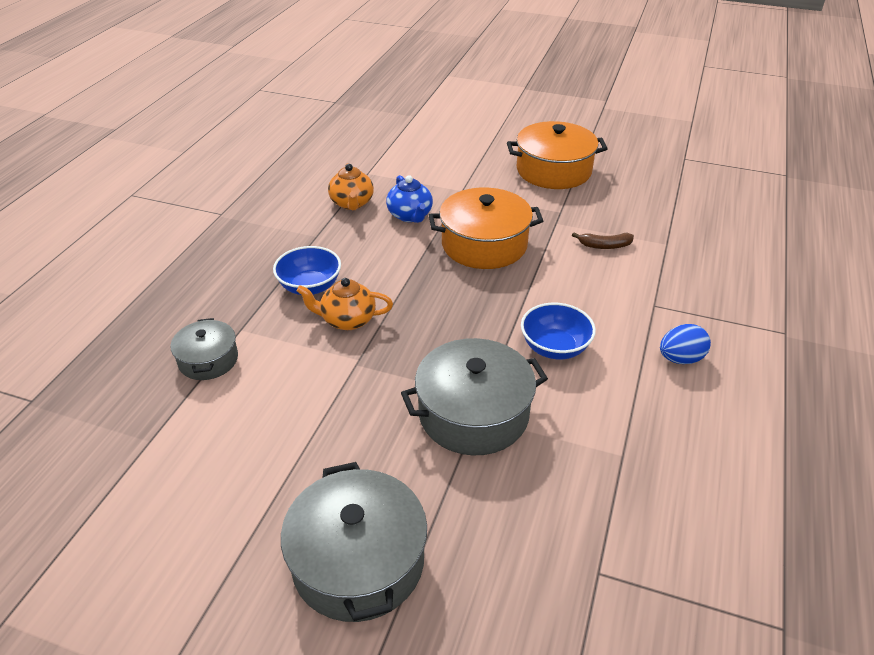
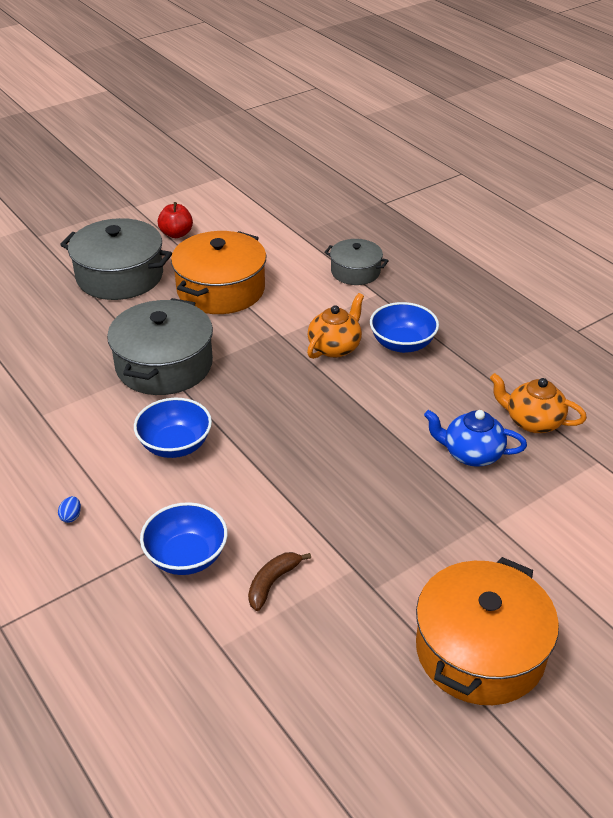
camera: 125 degrees right, 0 degrees up
orange pot [429,188,543,269] -> orange pot moved to [171,231,267,314]
blue egg [660,324,711,364] -> blue egg [58,496,81,523], size x0.49
none -> blue bowl [140,502,228,575]
none -> red apple [158,202,193,238]

